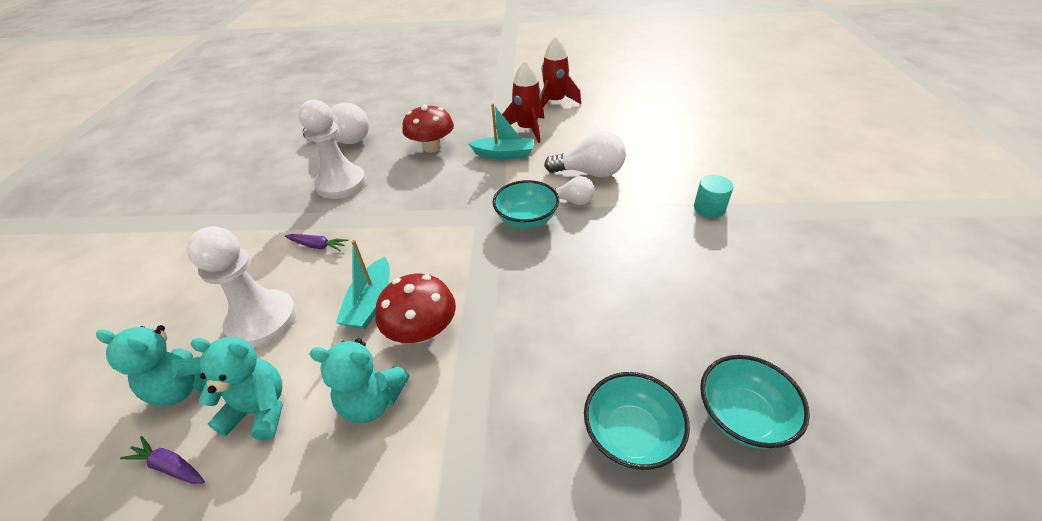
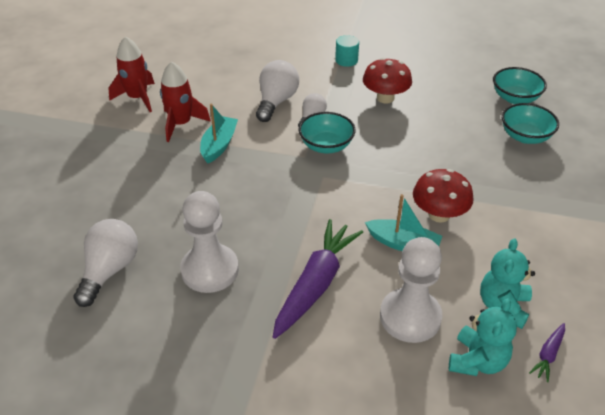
camera: 80 degrees left, 0 degrees up
purple carrot [285,234,348,251] -> purple carrot [273,219,363,339], size x2.28
turquoise teddy bear [310,338,410,423] -> none
red mushroom [402,104,454,153] -> red mushroom moved to [363,58,412,104]

